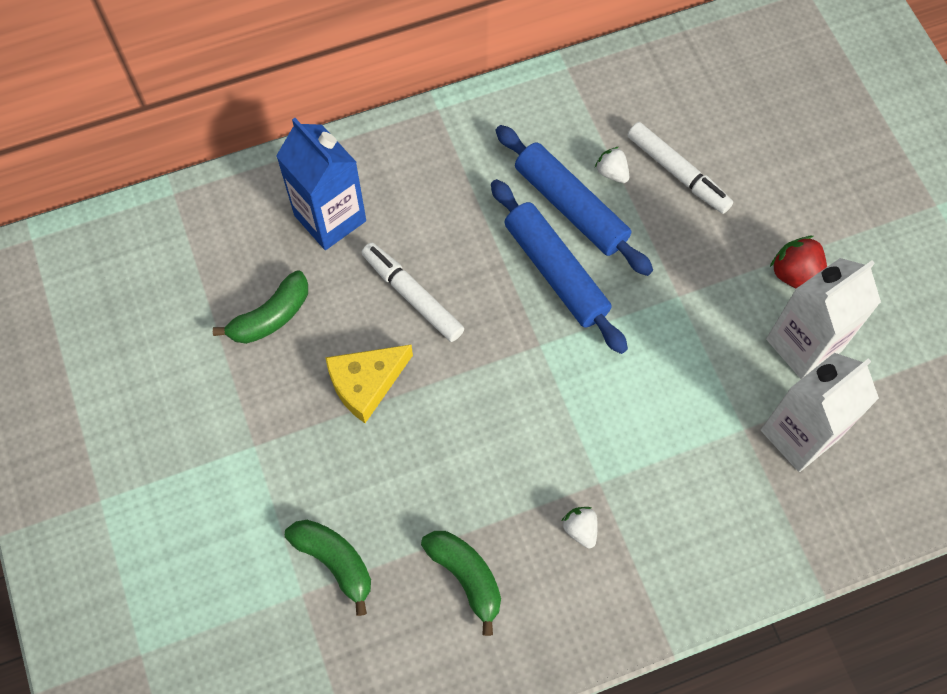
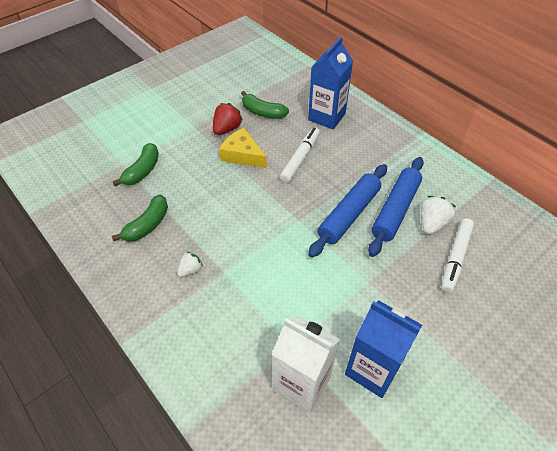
camera: 70 degrees right, 15 degrees down
white strawberry [595,147,629,183] -> white strawberry [421,196,456,235], size x1.60
white carton [766,258,881,379] -> blue carton [345,300,422,398]
red strawberry [770,236,827,288] -> red strawberry moved to [213,103,243,135]

